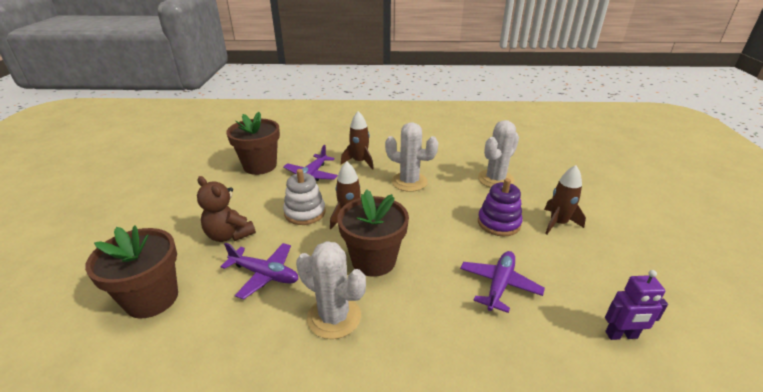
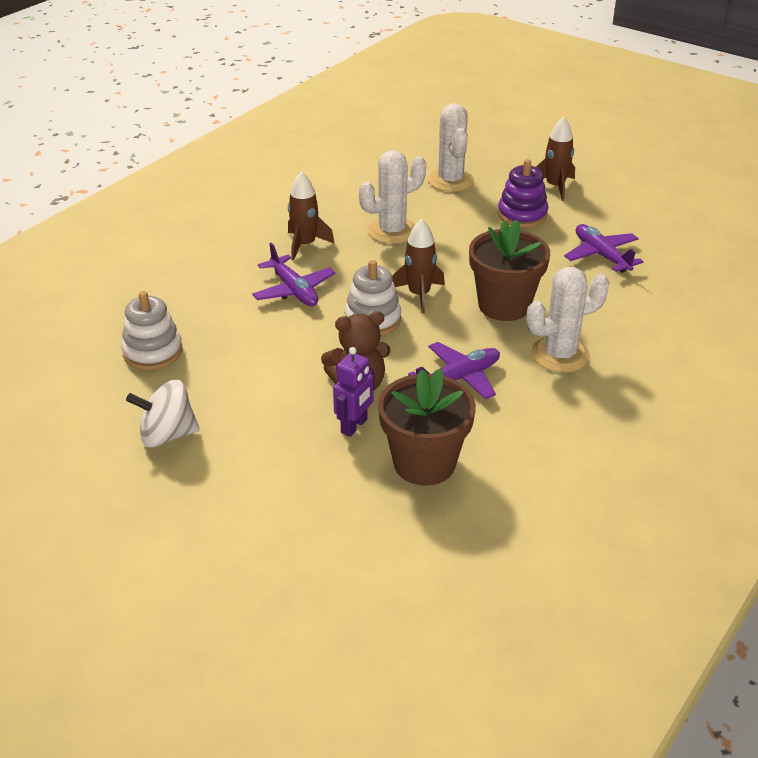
camera: 55 degrees left, 5 degrees up
brown flower pot [226,112,280,175] -> none
purple robot [605,270,668,340] -> purple robot moved to [333,347,374,437]
none -> white stacking toy [121,291,183,370]
none -> white spinning top [126,380,200,447]

